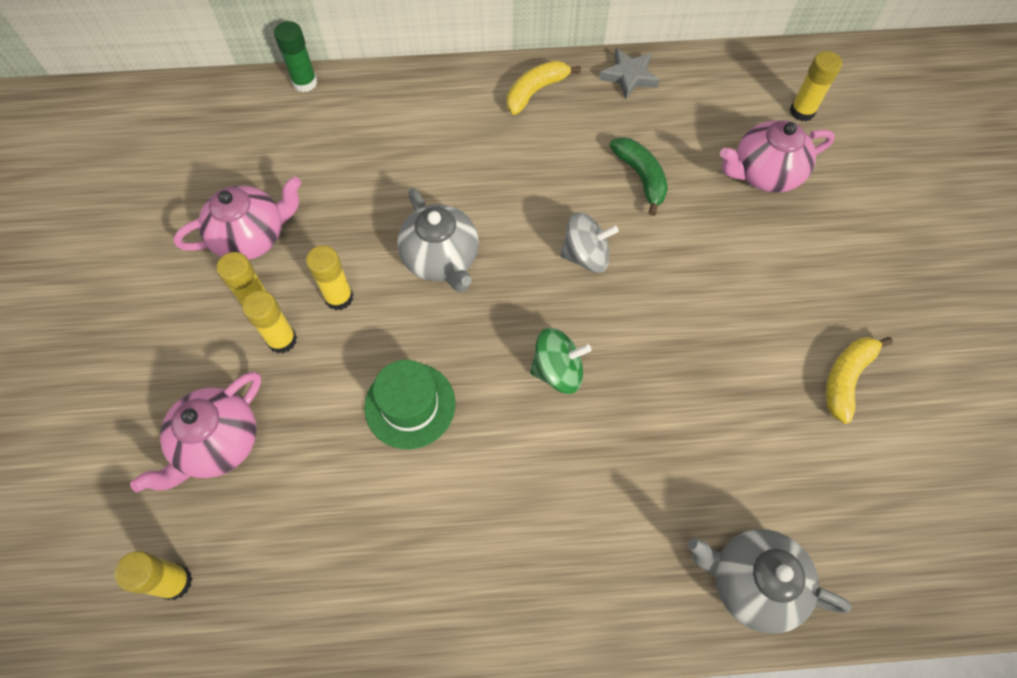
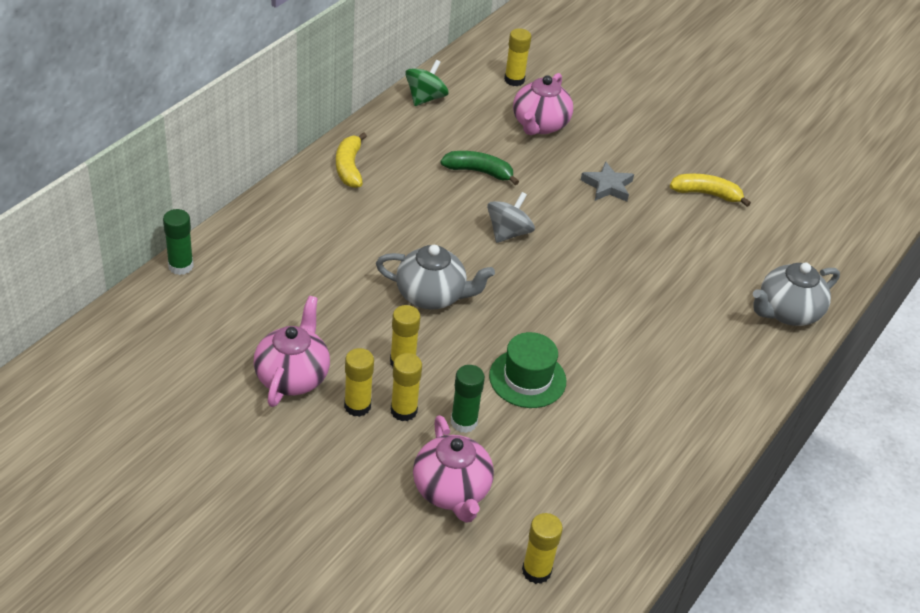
camera: 55 degrees left, 20 degrees down
green spinning top [530,328,591,394] -> green spinning top moved to [405,60,449,106]
grey star [599,48,659,100] -> grey star moved to [581,161,634,201]
yellow banana [826,337,893,424] -> yellow banana turned 120 degrees clockwise [670,173,751,207]
none -> green glue stick [451,365,485,433]

